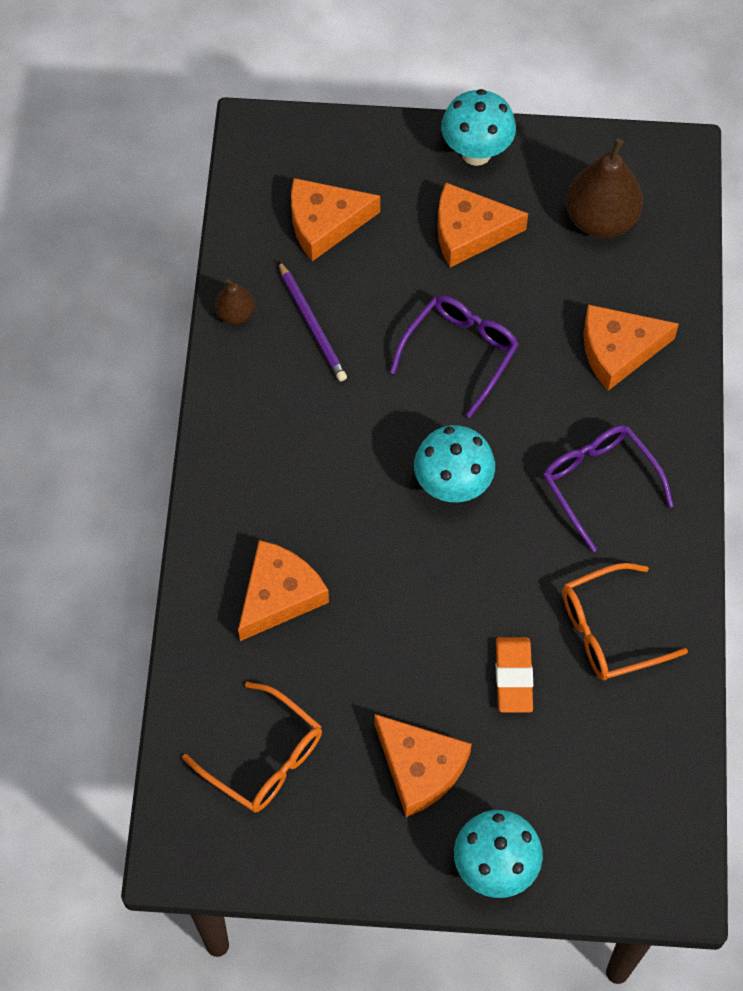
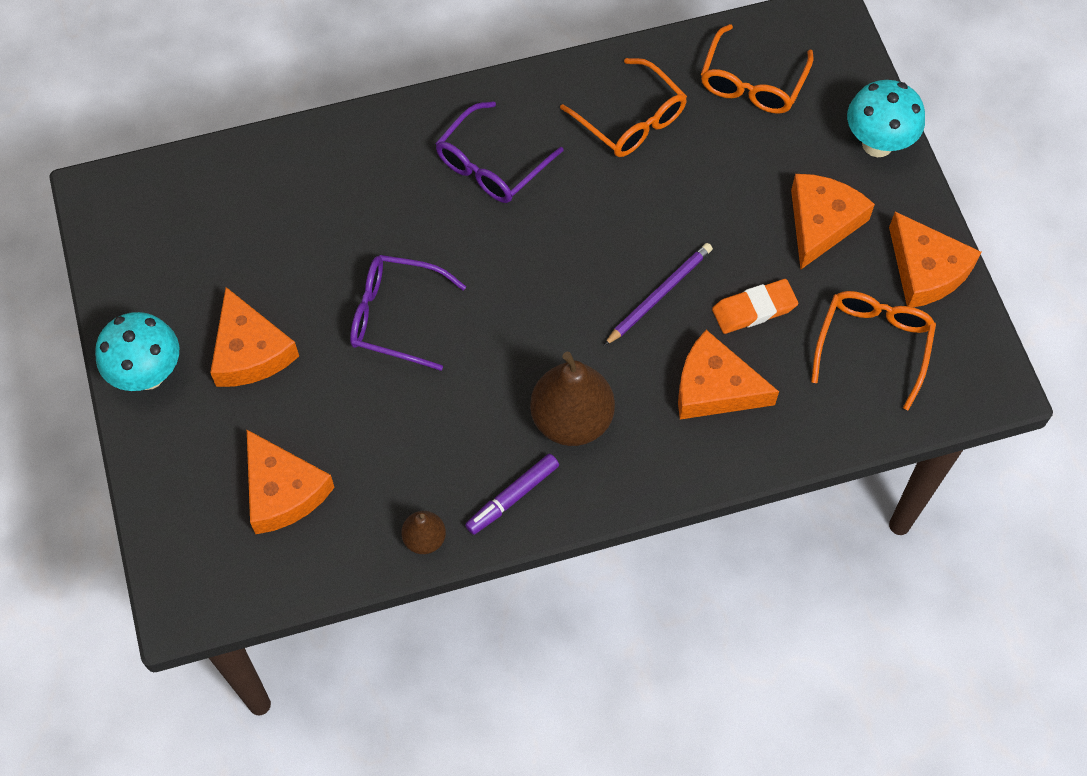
camera: 110 degrees left, 0 degrees up
purple pencil [278,260,347,381] -> purple pencil moved to [604,243,713,346]
turquoise mushroom [414,425,495,502] -> none
orange eraser [496,637,533,712] -> orange eraser moved to [712,279,798,334]
brown pear [566,138,643,238] -> brown pear moved to [530,352,615,446]
orange cheese [583,304,679,391] -> orange cheese moved to [889,212,981,307]
none -> purple marker [465,454,559,535]
none -> orange glasses [701,24,814,114]

